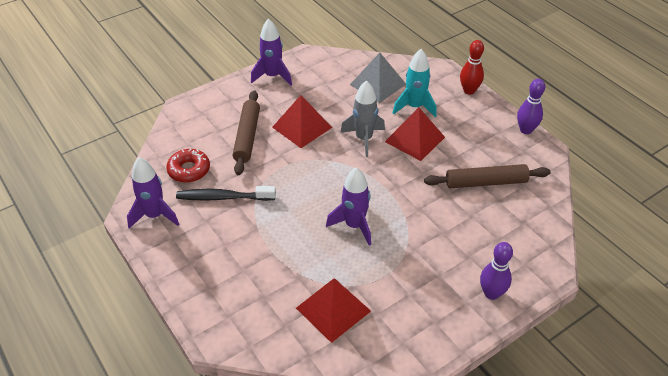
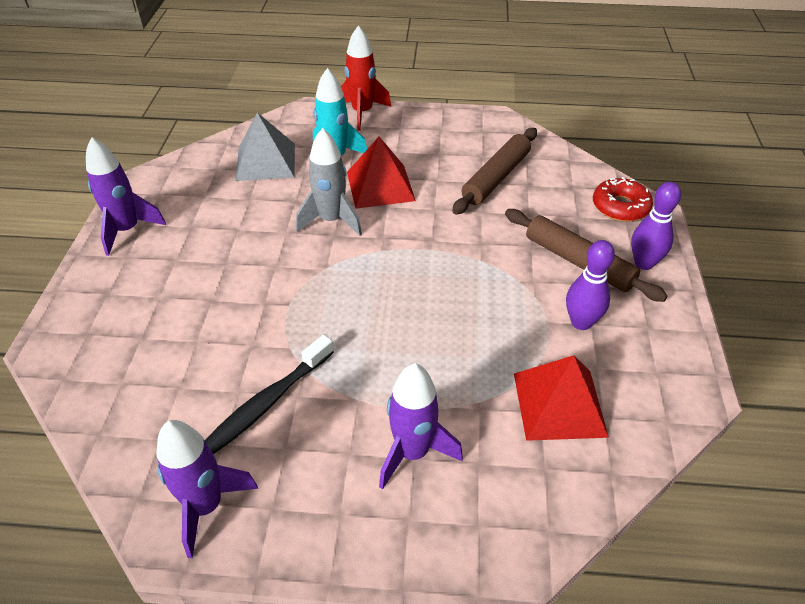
camera: 50 degrees left, 0 degrees up
red donut [166,149,210,183] -> red donut moved to [593,177,653,222]
brown rolling pin [233,90,260,175] -> brown rolling pin moved to [505,209,668,302]
red pyramid [272,95,332,148] -> none
purple rocket [326,167,371,246] -> purple rocket moved to [379,363,463,490]
red bowling pin [460,40,484,95] -> red rocket [341,25,391,131]
purple bowling pin [517,79,545,134] -> purple bowling pin moved to [566,240,615,330]

